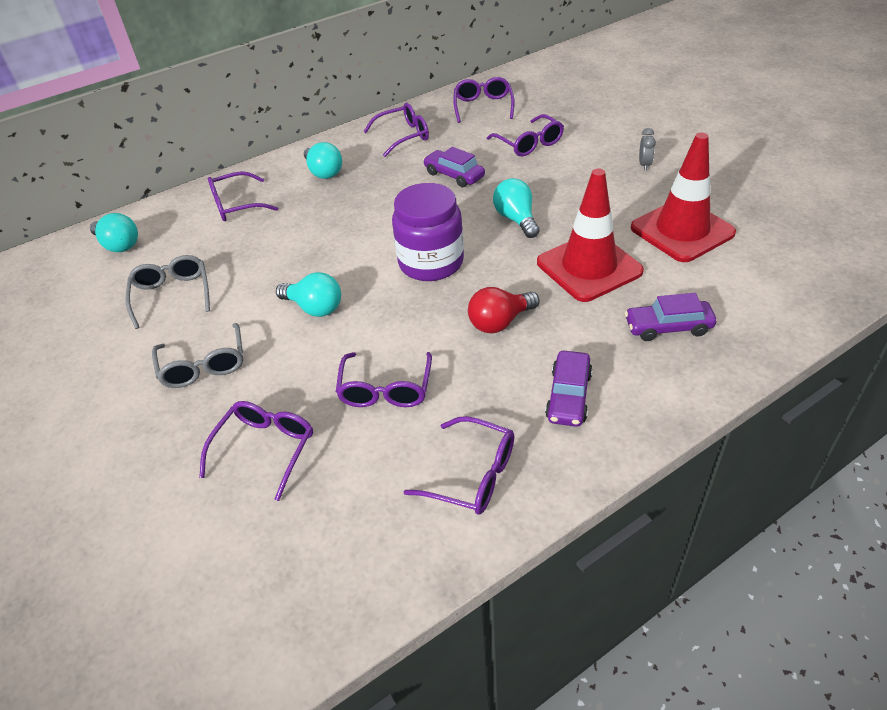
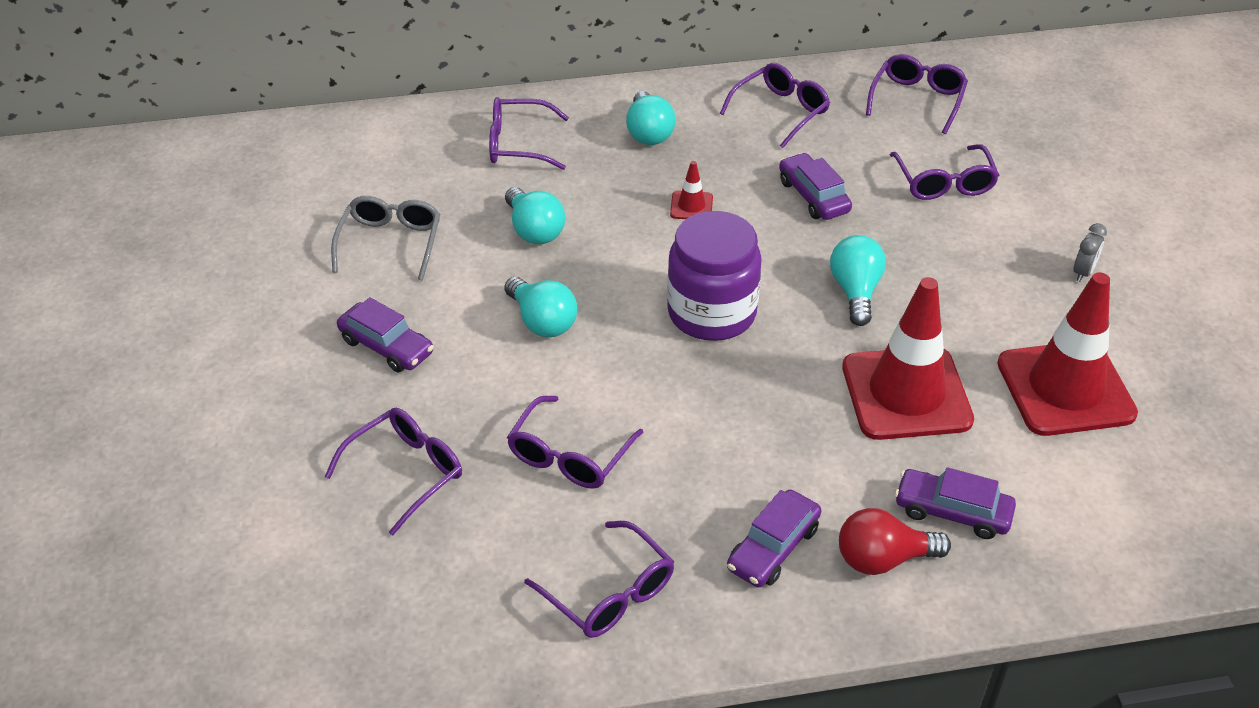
camera: 20 degrees right, 0 degrees up
turquoise light bulb [90,213,138,252] -> turquoise light bulb moved to [505,187,565,244]
grey glasses [152,323,243,388] -> purple car [337,297,434,372]
purple glasses [363,103,429,157] -> purple glasses turned 45 degrees counterclockwise [720,63,830,148]
red light bulb [468,287,540,333] -> red light bulb moved to [839,508,951,575]
none -> red traffic cone [670,161,713,219]

